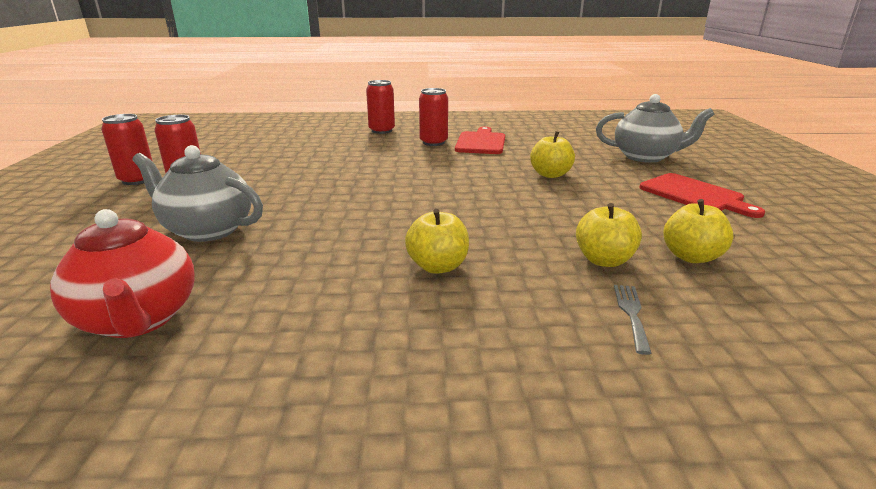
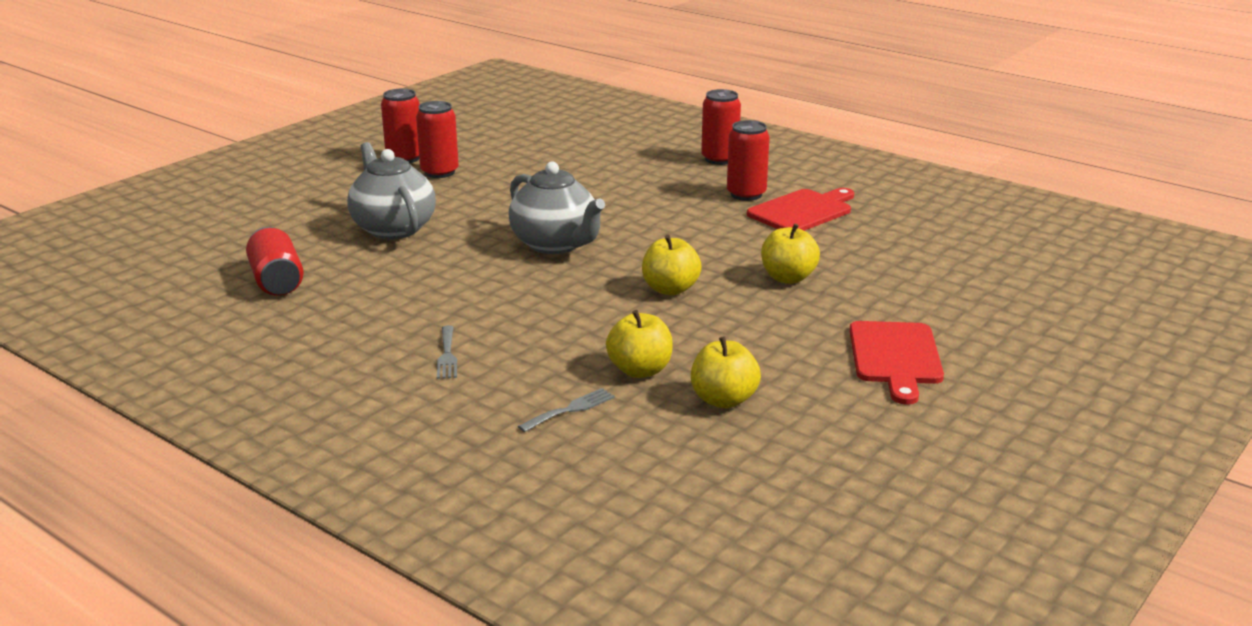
camera: 40 degrees right, 0 degrees up
red teapot [50,209,195,338] -> red can [246,227,304,296]
yellow apple [405,209,469,274] -> yellow apple moved to [642,235,702,295]
grey teapot [596,94,715,163] -> grey teapot moved to [509,161,605,254]
none -> grey fork [437,325,457,379]

